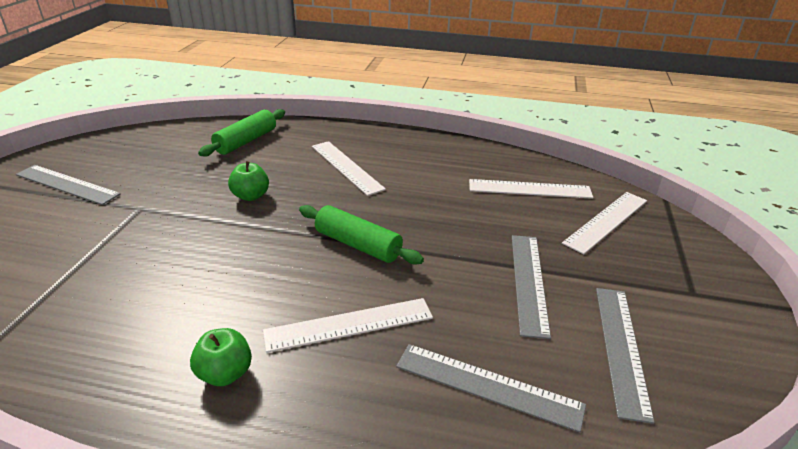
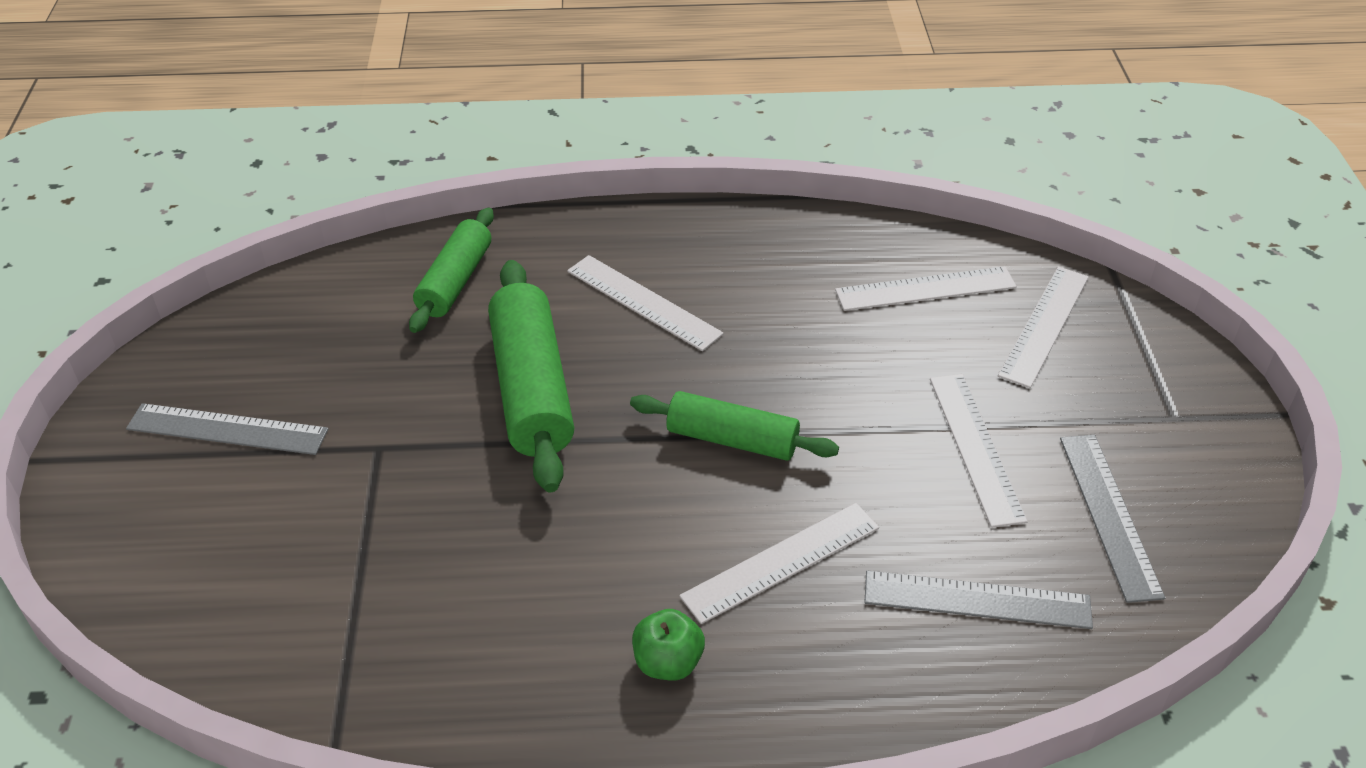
camera: 15 degrees left, 10 degrees up
green apple [228,161,269,201] -> green rolling pin [488,260,574,492]
grey ruler [512,235,551,339] -> white ruler [930,374,1028,527]

